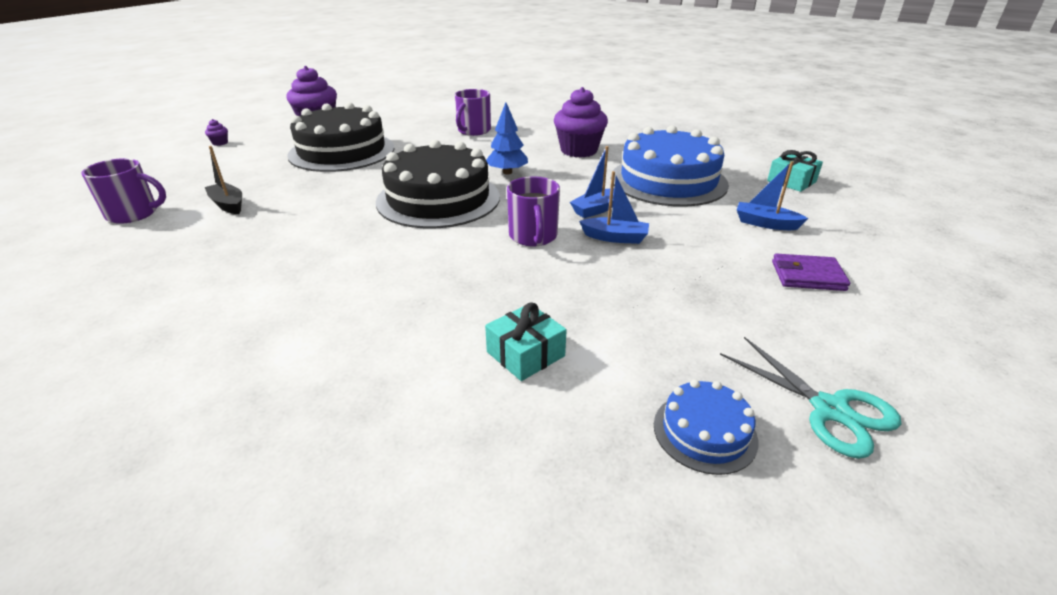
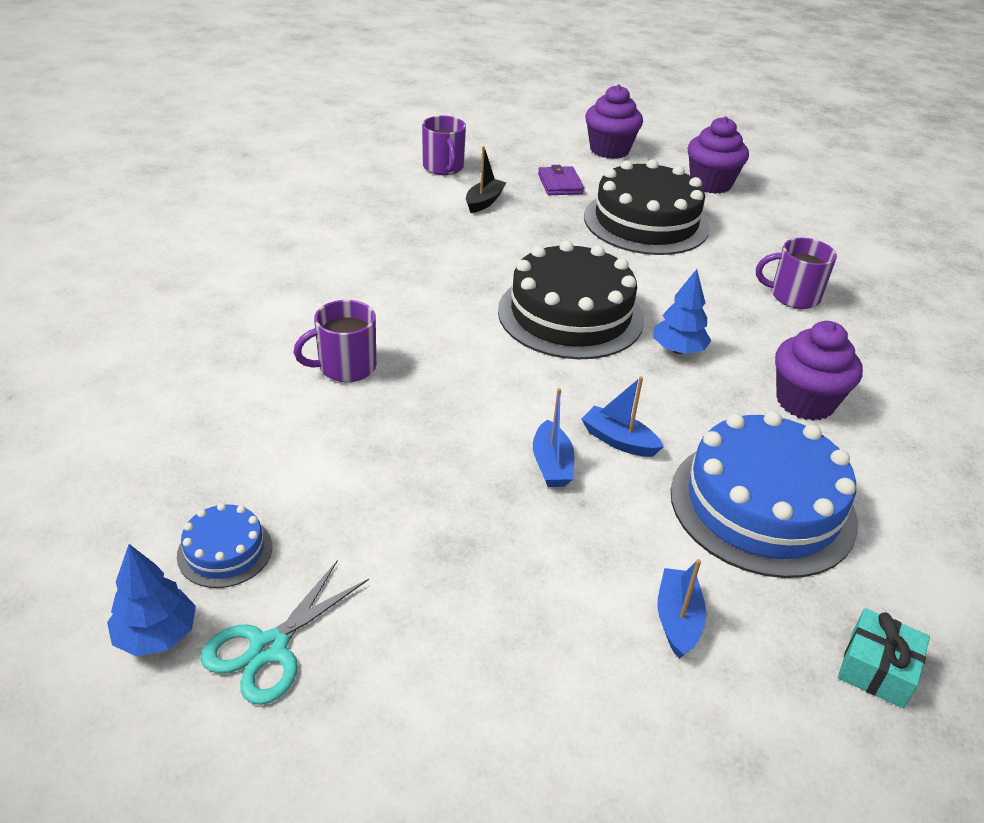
camera: 70 degrees right, 5 degrees up
purple cupcake [205,119,228,146] -> purple cupcake [585,84,643,159], size x2.48
turquoise gift [485,302,567,381] -> none
purple mug [507,176,560,246] -> purple mug moved to [293,300,376,382]
purple wallet [772,254,850,291] -> purple wallet moved to [538,165,584,195]
none -> blue tree [107,544,196,657]

